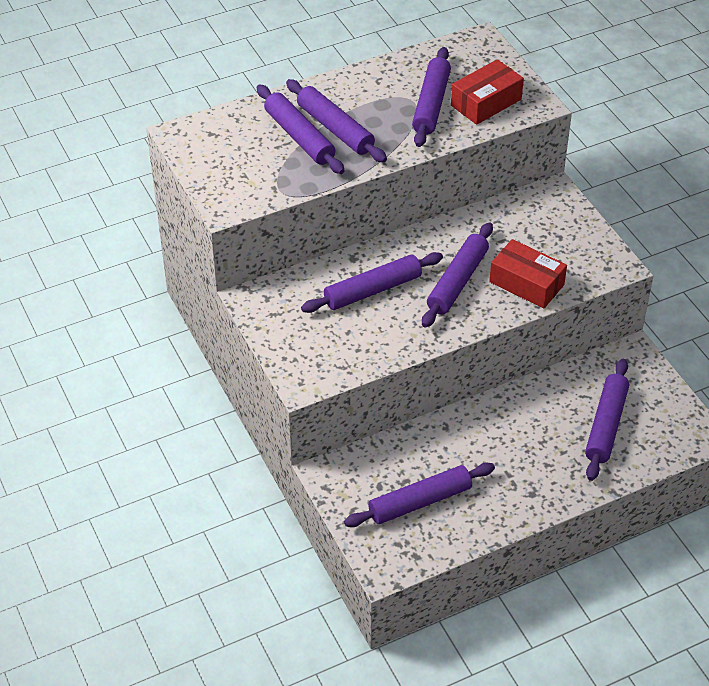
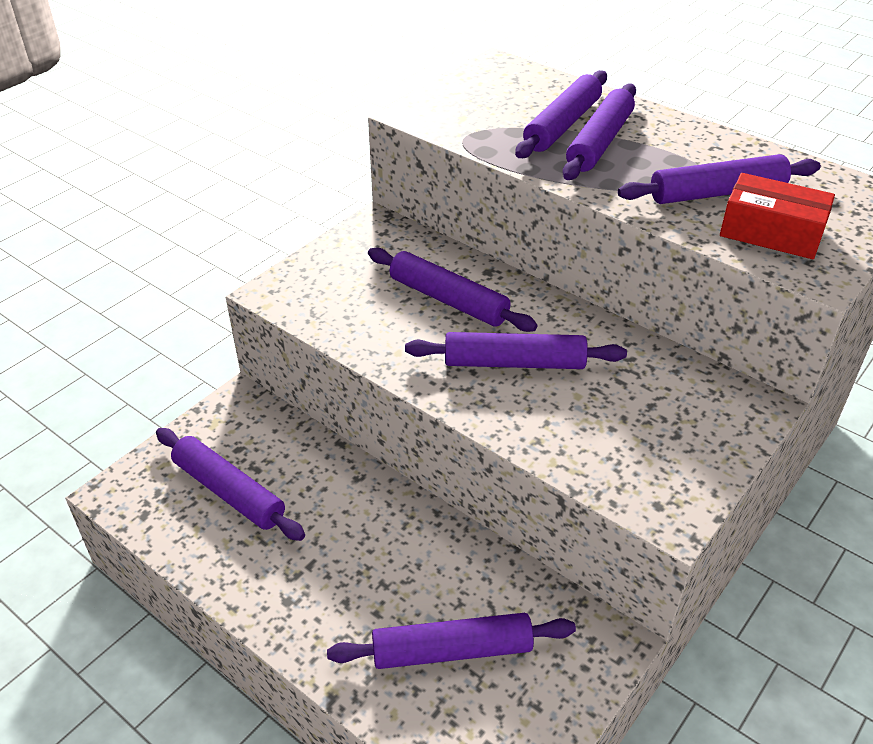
camera: 65 degrees right, 5 degrees down
red box [489,239,567,308] -> none

